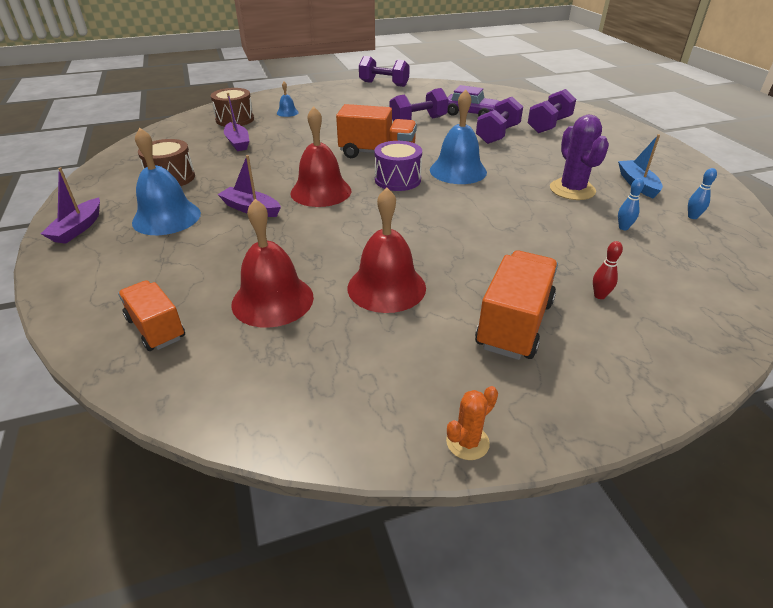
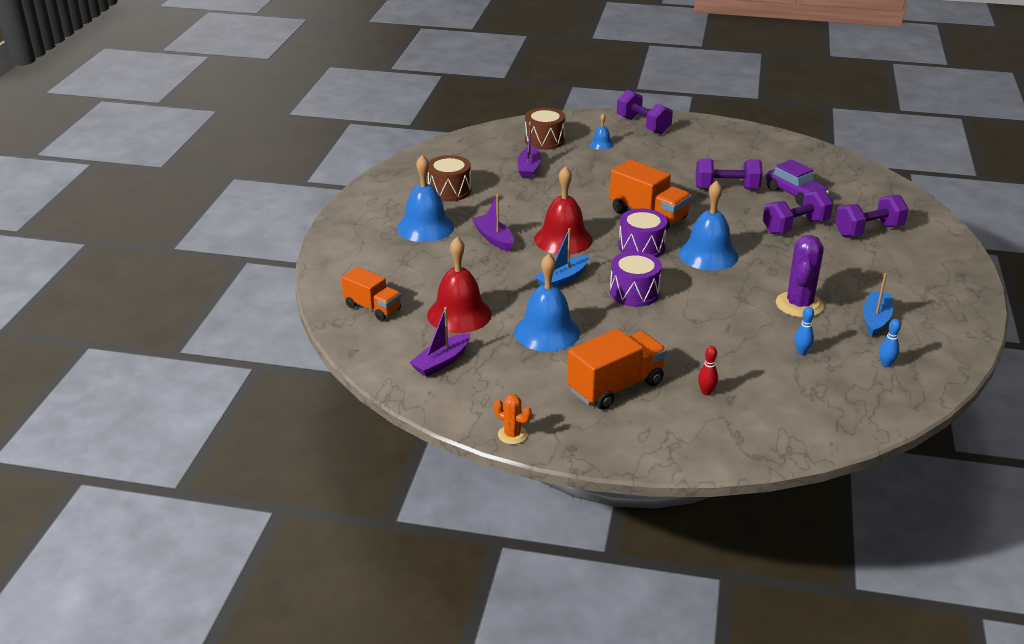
camera: 30 degrees right, 5 degrees down
purple boat [41,167,100,244] -> purple boat moved to [409,307,470,377]
orange truck [118,280,185,351] -> orange truck turned 135 degrees clockwise [341,267,401,321]
red bell [348,187,426,313] -> blue bell [514,253,580,352]
purple dumbbell [359,56,410,87] -> purple dumbbell moved to [617,90,673,134]
orange cactus [446,386,498,460] -> orange cactus turned 45 degrees clockwise [494,394,532,444]
none -> blue boat [534,228,589,287]
none -> purple drum [610,251,662,307]

